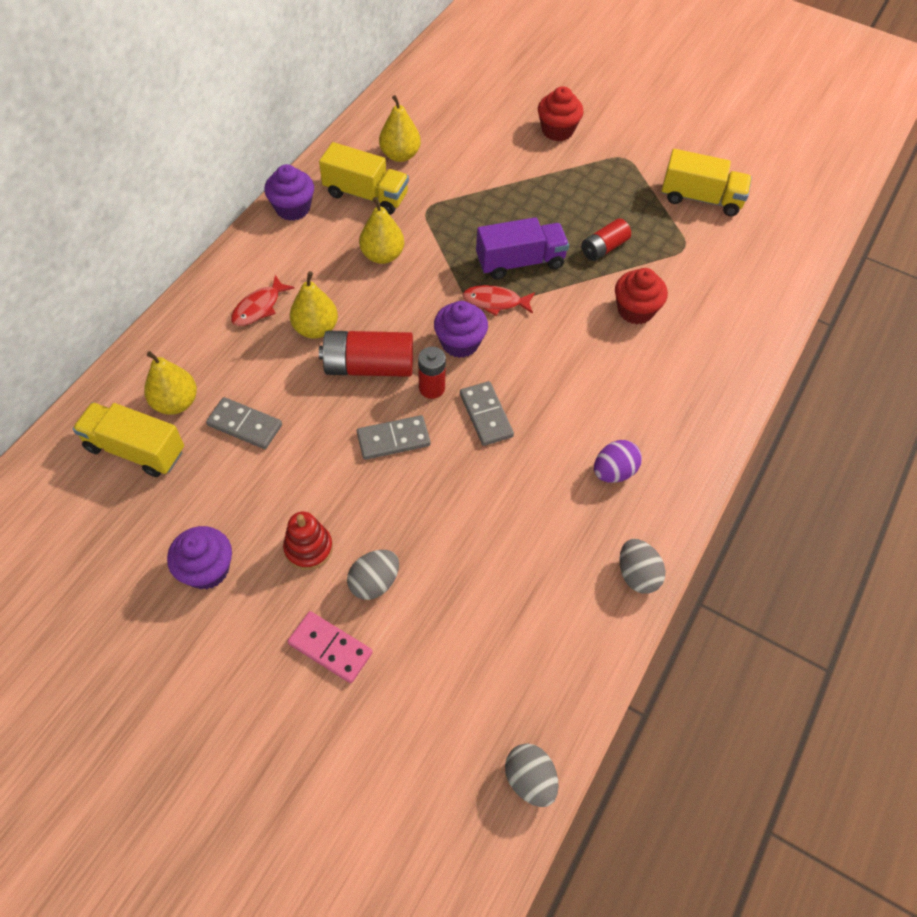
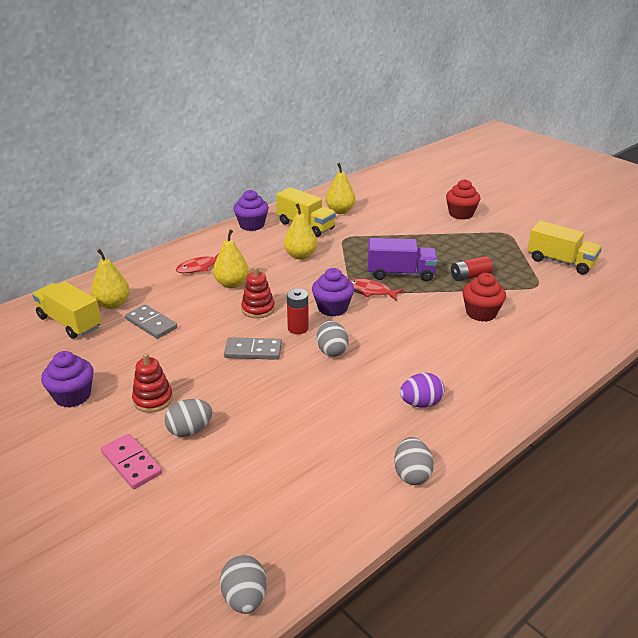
camera: 20 degrees right, 25 degrees down
red battery [319,331,413,377] -> red stacking toy [241,267,275,318]
grey domino [460,381,514,446] -> grey egg [317,321,349,357]

